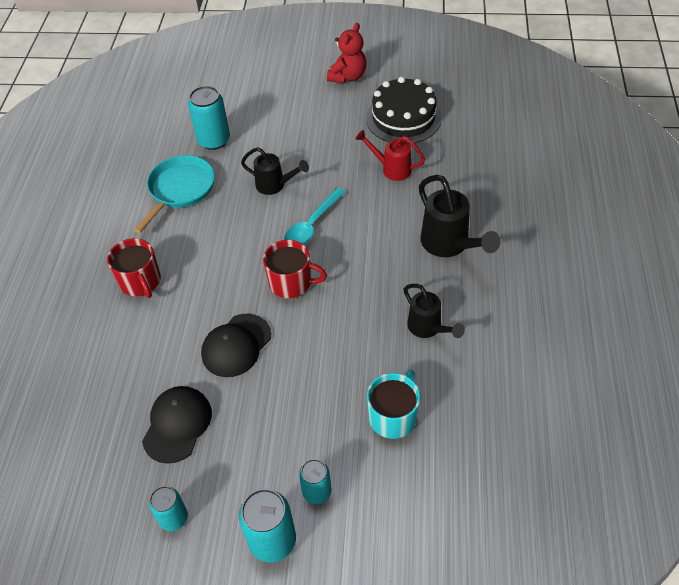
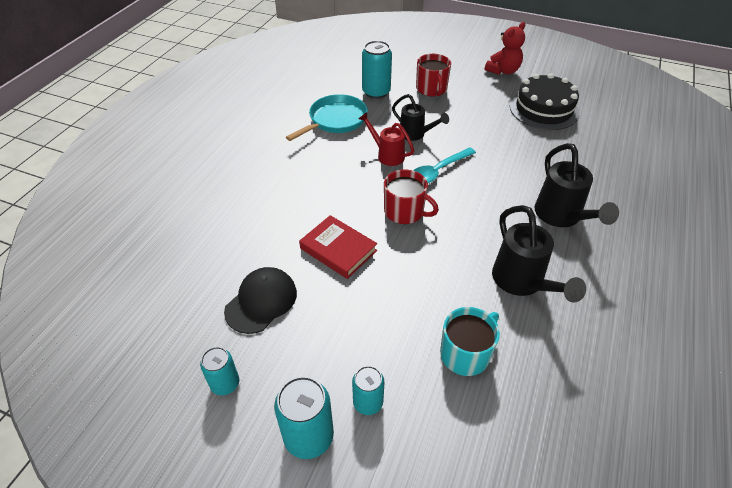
camera: 15 degrees right, 5 degrees down
red mug [107,238,161,298] -> red mug moved to [416,54,451,97]
black cap [201,314,271,377] -> red book [299,215,377,279]
red watering can [355,130,425,181] -> red watering can moved to [358,112,414,166]
black watering can [403,284,465,338] -> black watering can [492,205,586,303], size x1.53

